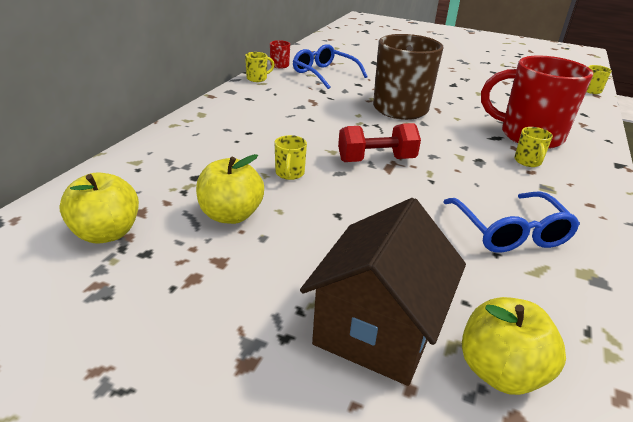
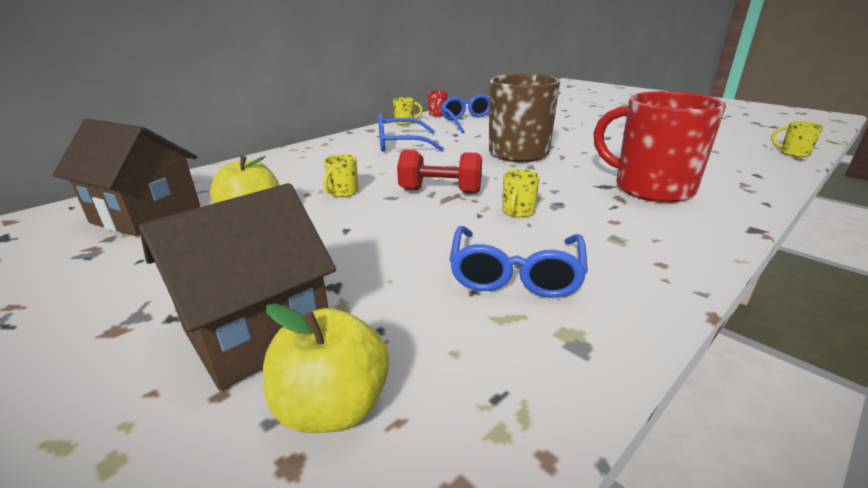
camera: 25 degrees right, 5 degrees down
yellow apple [59,172,139,244] -> brown house [53,119,200,237]
yellow mug [514,127,553,167] -> yellow mug moved to [502,169,540,218]
none -> blue glasses [378,114,444,152]

